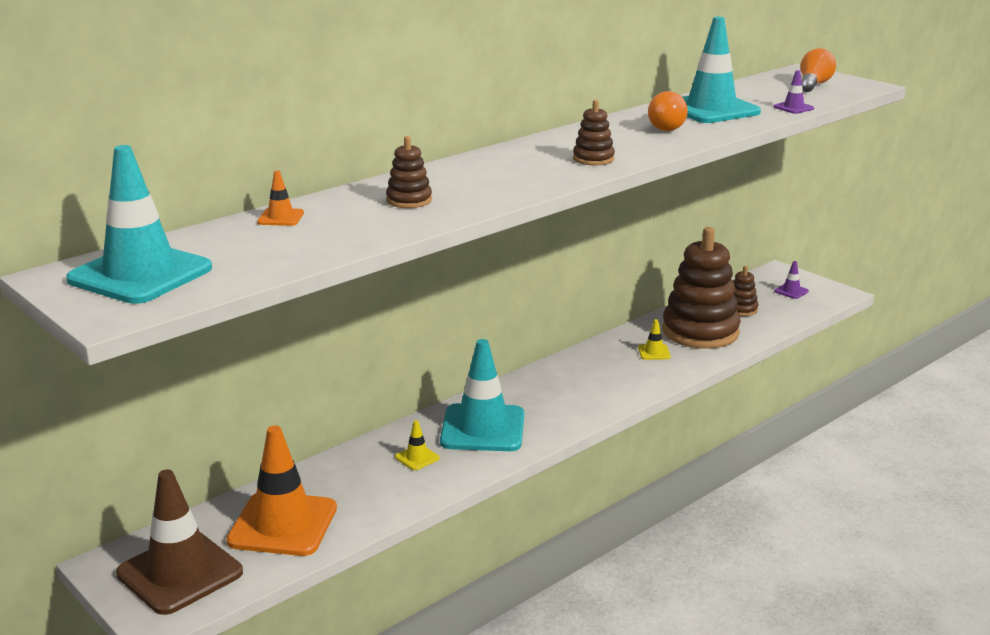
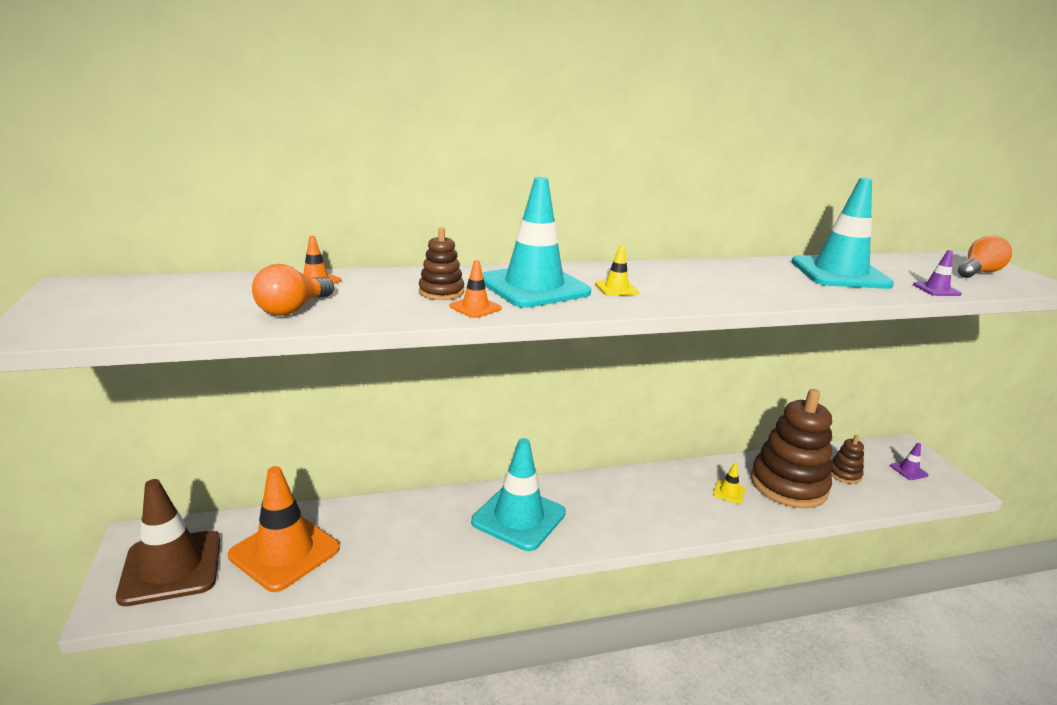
camera: 25 degrees right, 0 degrees up
turquoise traffic cone [66,145,212,304] -> turquoise traffic cone moved to [482,177,591,308]
yellow traffic cone [395,420,440,470] -> yellow traffic cone moved to [595,245,639,296]
brown stacking toy [573,100,615,165] -> none
orange light bulb [648,91,688,131] -> orange light bulb moved to [252,264,334,316]
none -> orange traffic cone [450,260,502,318]

